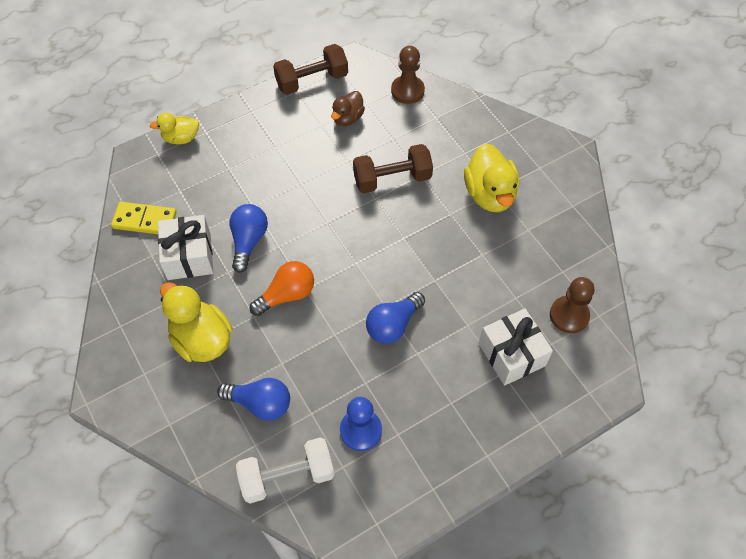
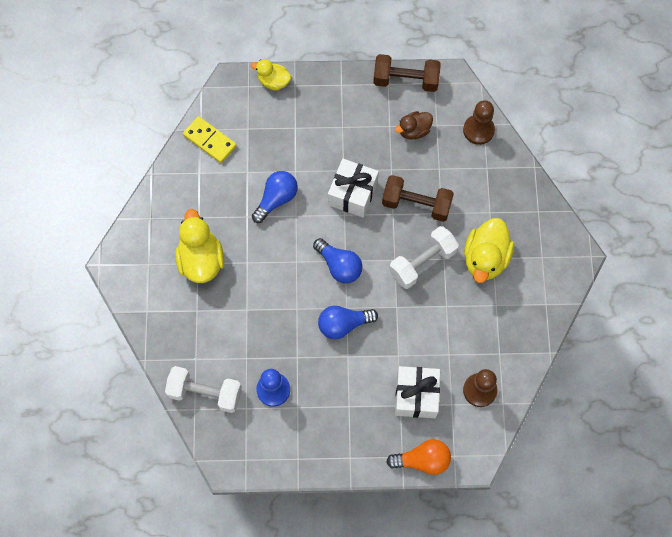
camera: 30 degrees right, 10 degrees up
white gift [158,215,213,280] -> white gift moved to [328,159,379,218]
blue light bulb [217,378,290,421] -> blue light bulb moved to [313,238,363,283]
orange light bulb [250,261,314,316] -> orange light bulb moved to [386,439,451,475]
none -> white dumbbell [389,226,459,289]

